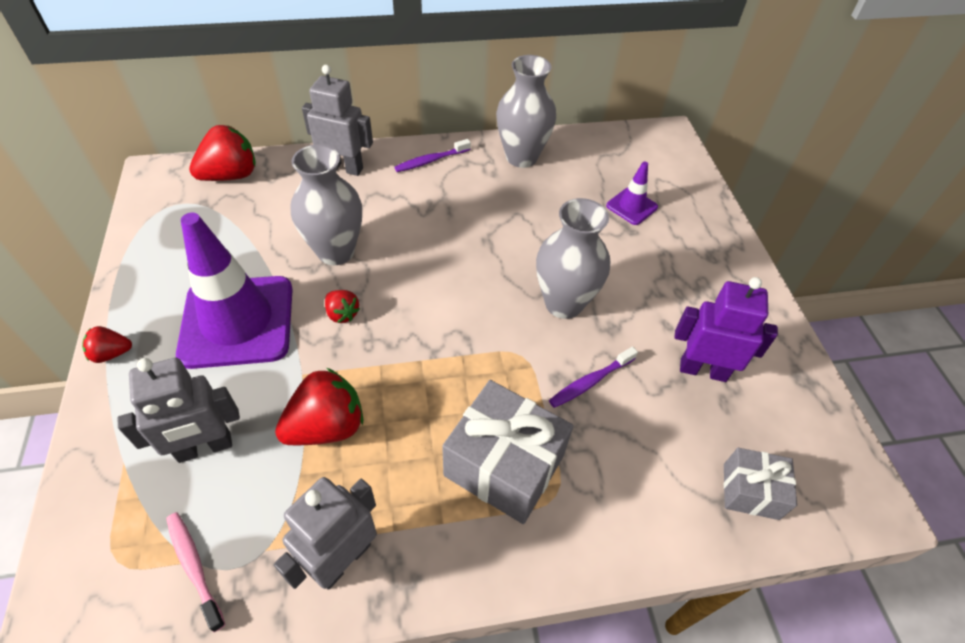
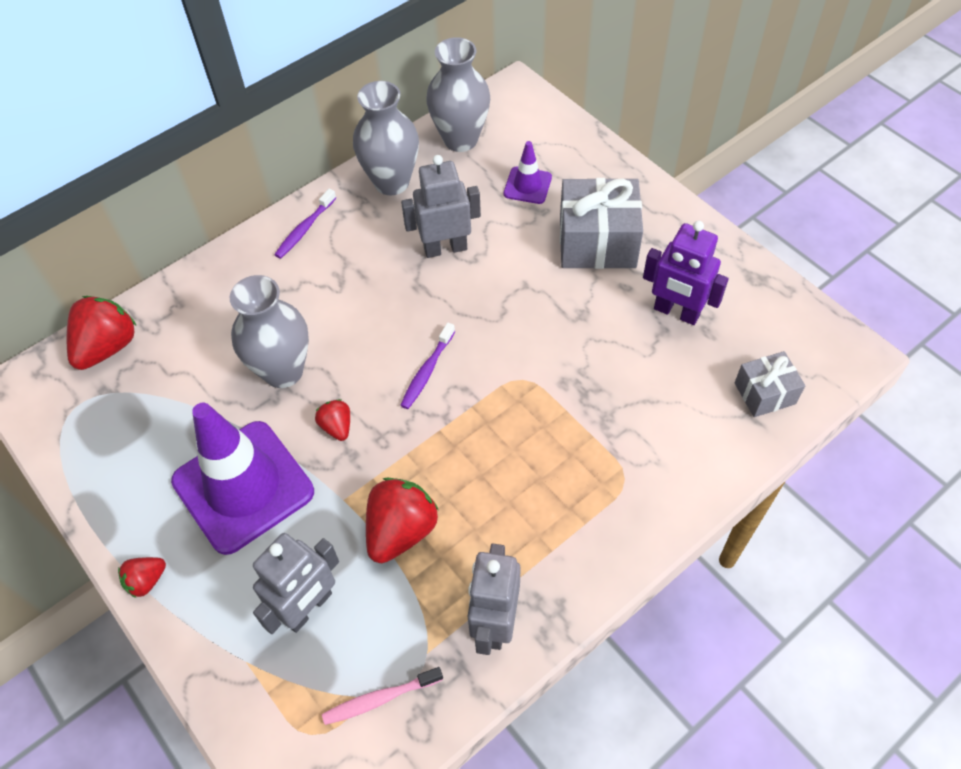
camera: 25 degrees left, 5 degrees up
pink toothbrush [166,512,226,632] -> pink toothbrush turned 45 degrees counterclockwise [322,667,443,725]
grey robot [302,65,373,176] -> grey robot moved to [401,155,481,258]
red strawberry [325,290,360,323] -> red strawberry turned 135 degrees counterclockwise [315,399,350,441]
grey gift [442,380,573,524] -> grey gift moved to [560,178,643,269]
grey vase [536,198,610,319] -> grey vase moved to [426,37,490,152]
purple toothbrush [549,346,638,408] -> purple toothbrush moved to [400,322,455,409]
purple robot [675,277,778,382] -> purple robot turned 135 degrees counterclockwise [643,221,729,325]

